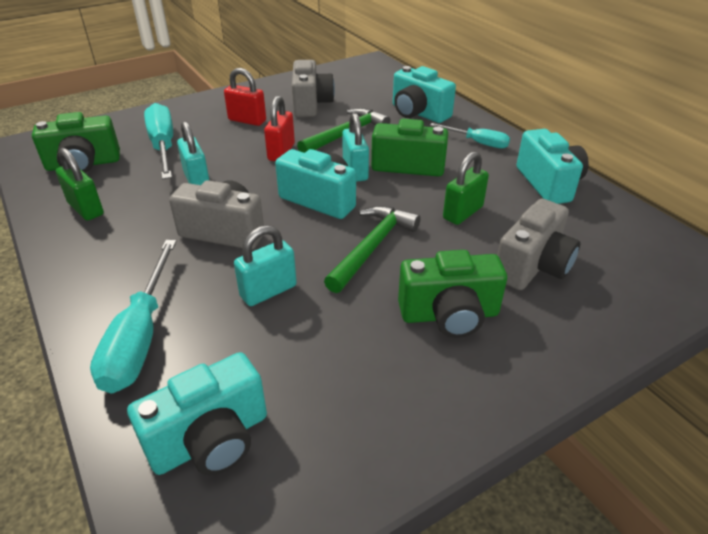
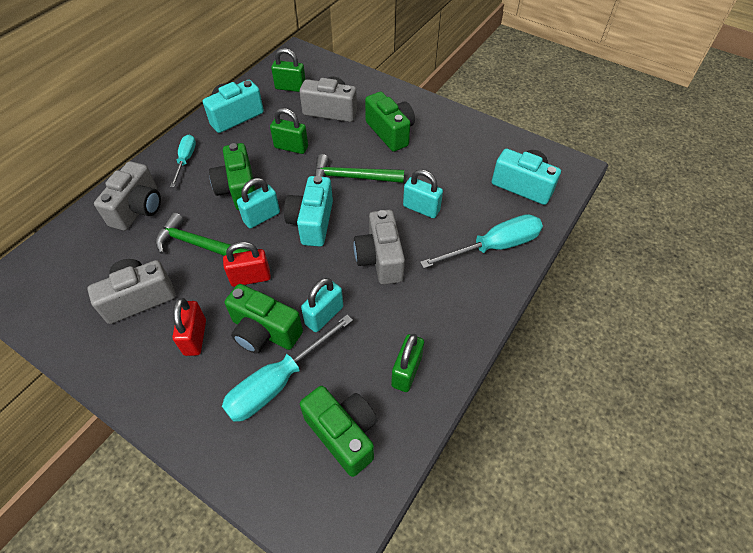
camera: 115 degrees left, 15 degrees up
turquoise camera [393,66,456,123] -> grey camera [94,161,161,231]
none -> green camera [225,284,303,354]
none -> green padlock [271,48,305,92]

